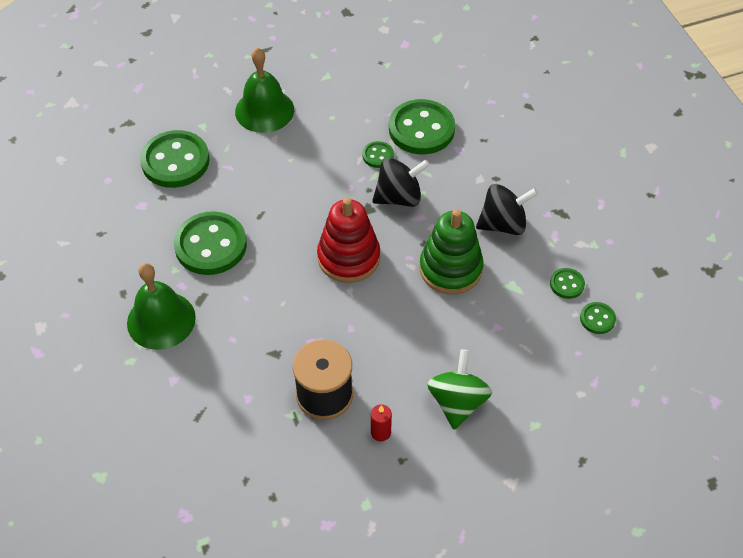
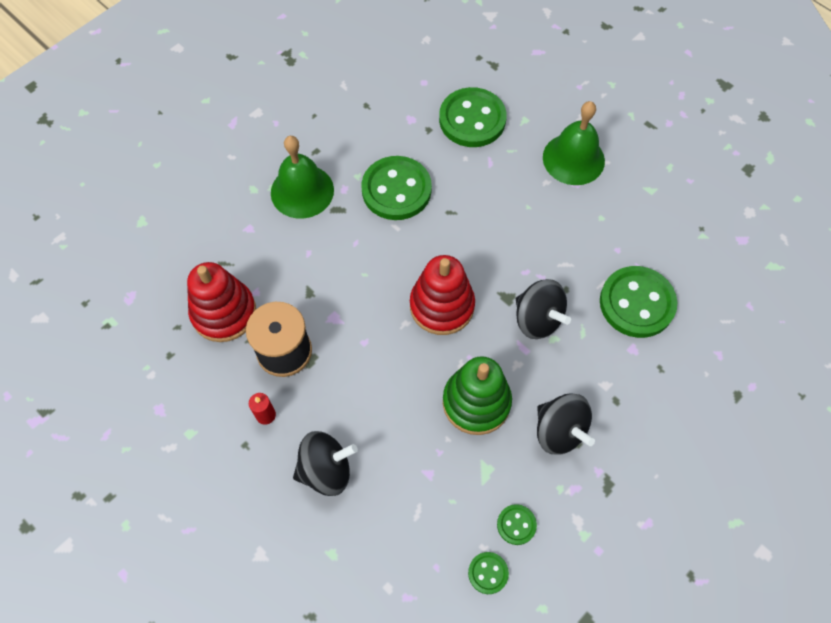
camera: 65 degrees right, 10 degrees up
green button [362,141,394,168] -> none
green spinning top [427,349,492,430] -> black spinning top [293,431,358,496]
none -> red stacking toy [187,262,256,342]

